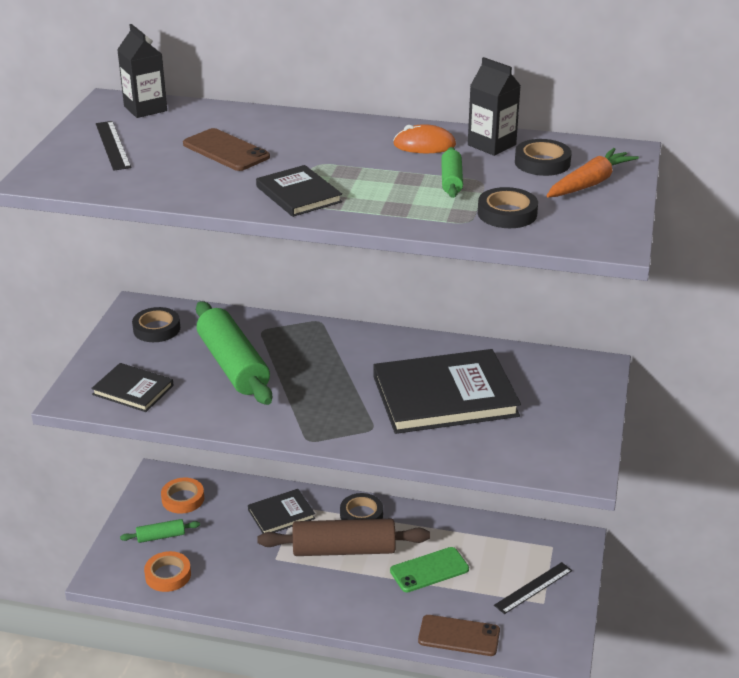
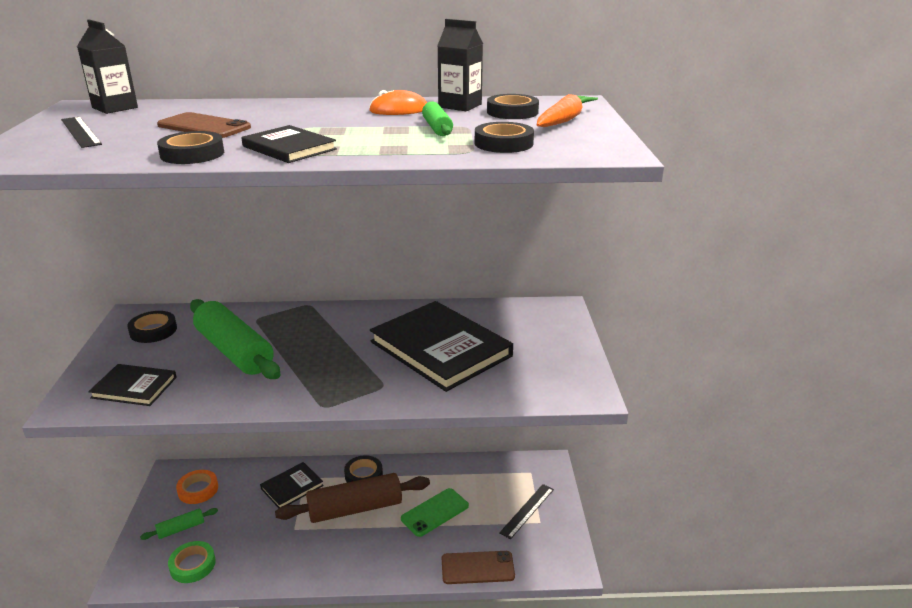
camera: 15 degrees left, 5 degrees down
orange tape [144,551,191,592] -> green tape [168,541,216,583]
black book [373,349,521,434] -> black book turned 75 degrees clockwise [370,301,513,392]
none -> black tape [157,131,224,164]

